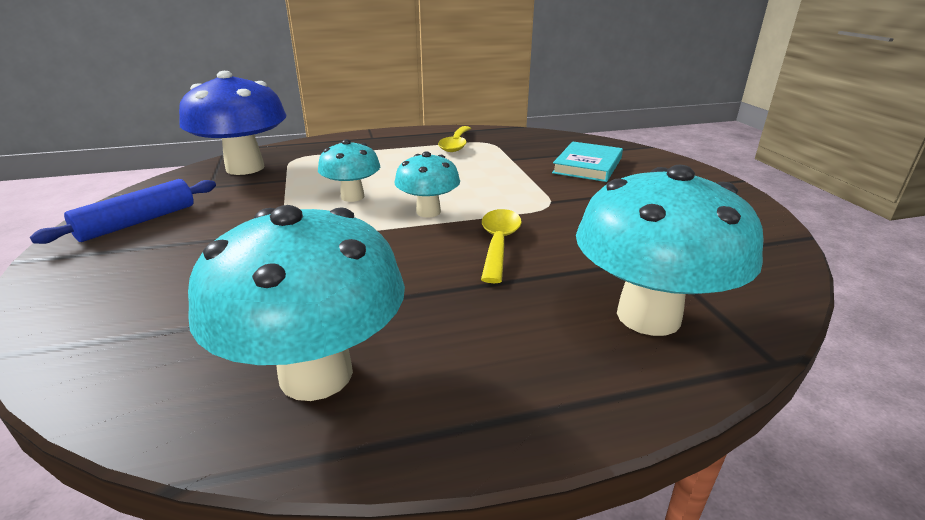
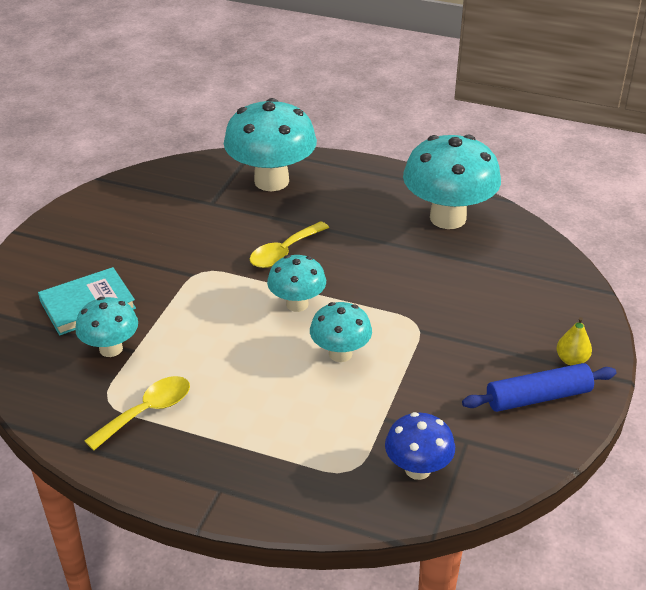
camera: 145 degrees left, 10 degrees up
blue mushroom [179,71,286,175] -> blue mushroom [385,412,455,480], size x0.55
none -> turquoise mushroom [75,297,138,357]
none -> yellow pear [556,317,592,365]

